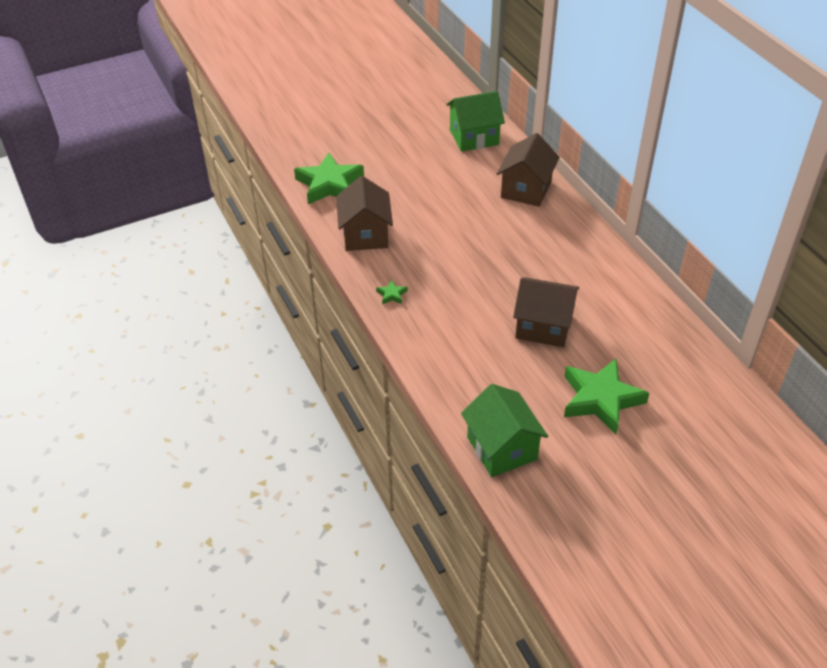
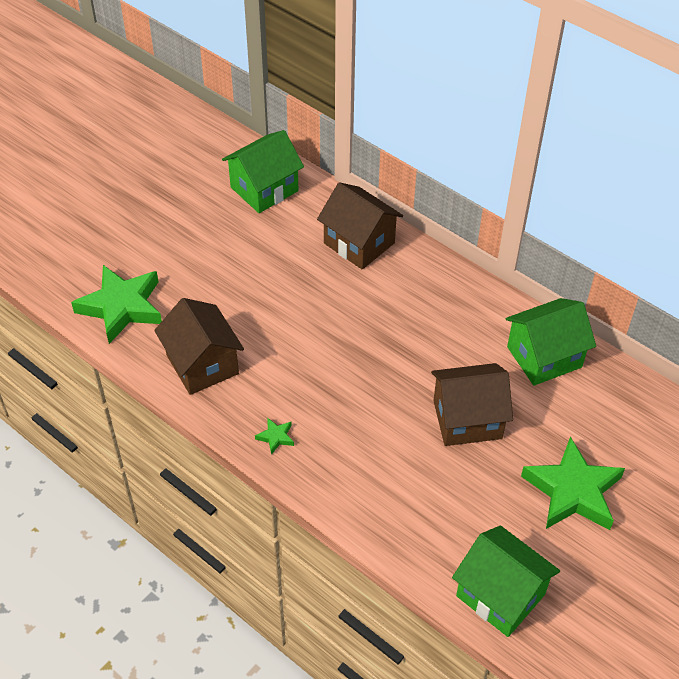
camera: 25 degrees left, 5 degrees up
brown house [497,133,560,207] -> brown house turned 45 degrees counterclockwise [317,182,403,270]
none -> green house [506,298,596,386]

